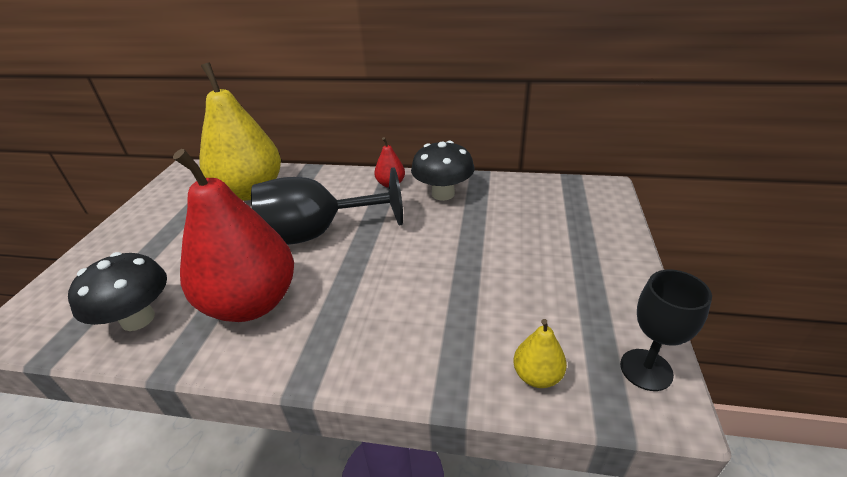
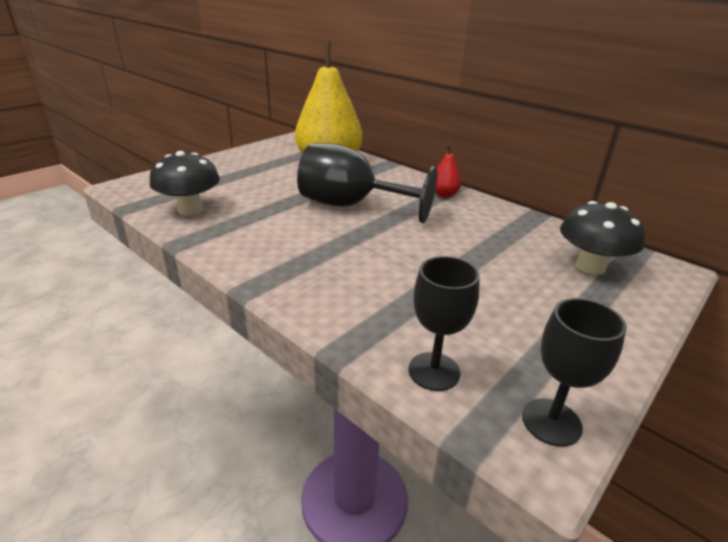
camera: 30 degrees right, 5 degrees down
red pear [173,149,294,322] -> none
black mushroom [411,141,474,201] -> black mushroom moved to [560,201,645,275]
yellow pear [513,319,567,388] -> black goblet [408,256,480,391]

